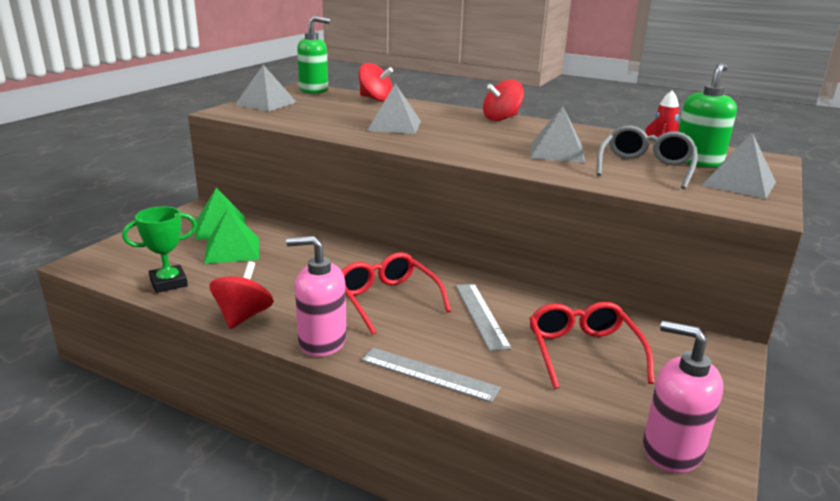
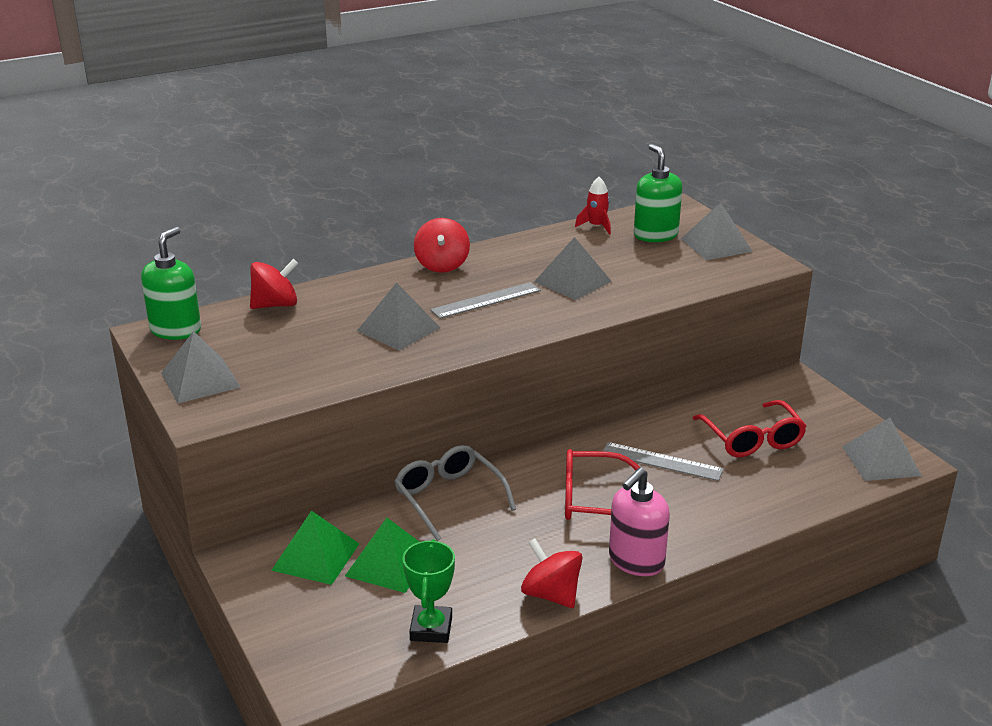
camera: 55 degrees left, 5 degrees up
grey ruler [361,347,500,403] -> grey ruler moved to [430,282,541,319]
red glasses [529,302,654,389] -> red glasses turned 135 degrees counterclockwise [693,400,807,457]
grey glasses [596,126,698,189] -> grey glasses moved to [394,445,516,541]
pink soap dispenser [643,321,723,473] -> grey pyramid [842,418,922,481]

